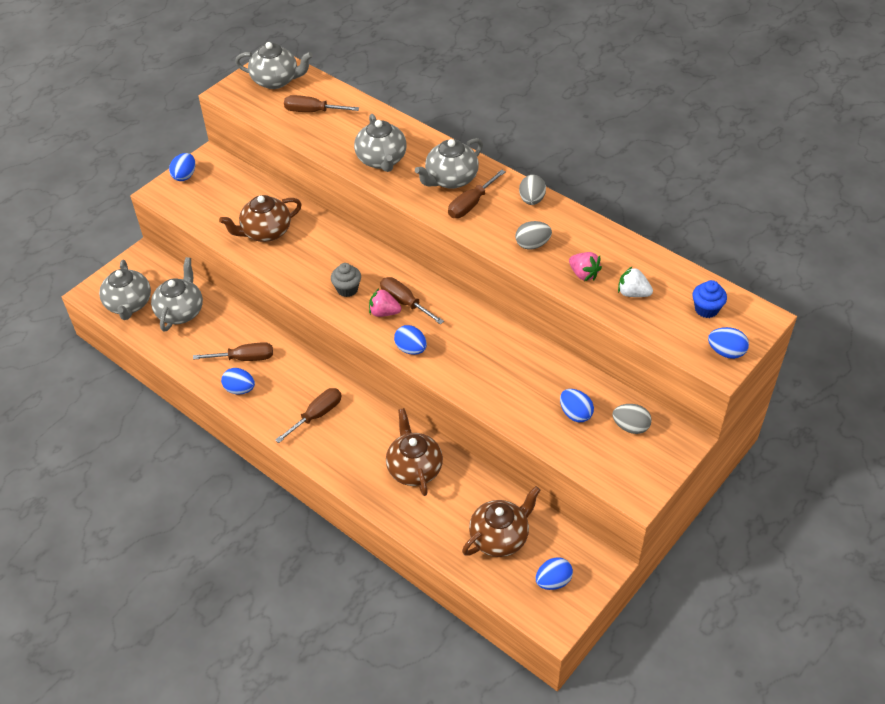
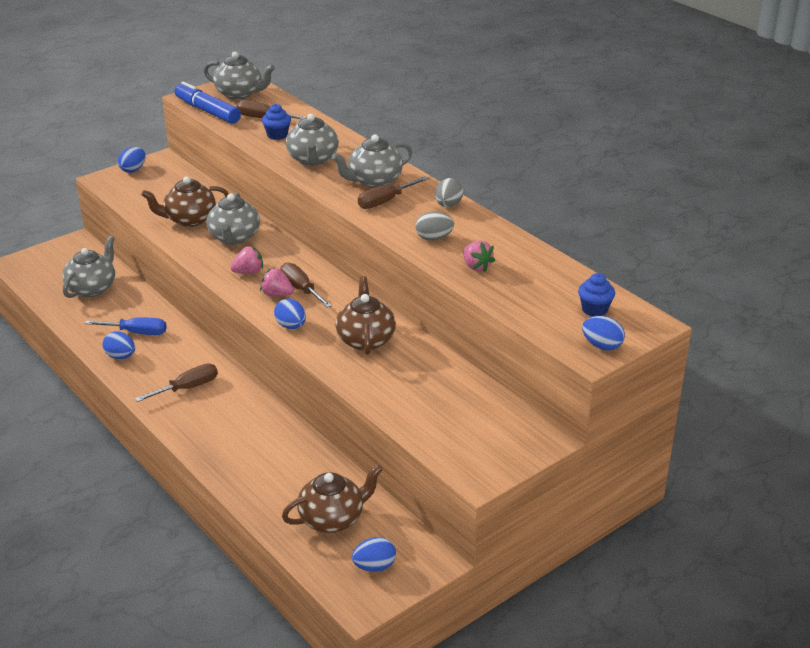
camera: 10 degrees right, 15 degrees down
grey teapot [99,260,151,320] -> grey teapot moved to [207,193,260,245]
brown screwdriver [193,342,273,361] -> blue screwdriver [85,317,167,335]
grey cupcake [331,263,361,297] -> pink strawberry [230,246,263,274]
brown teapot [386,408,443,496] -> brown teapot moved to [336,276,396,355]
blue egg [560,389,594,422] -> none
grey egg [612,404,652,434] -> none
white strawberry [618,266,653,297] -> none
none -> blue marker [175,82,241,124]
none -> blue cupcake [262,104,291,140]

